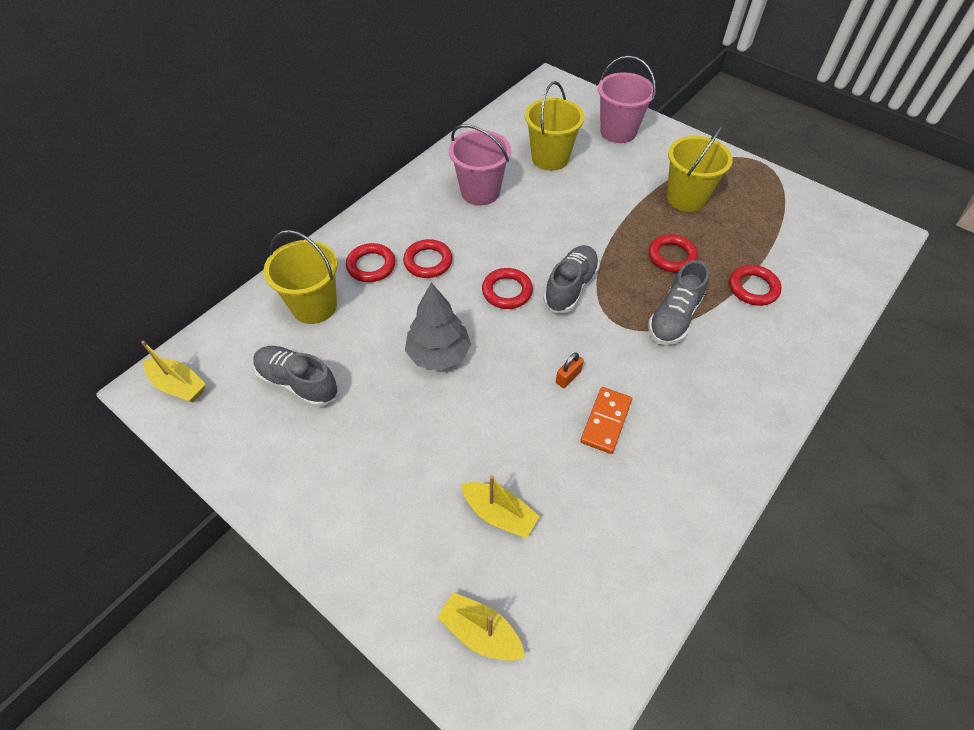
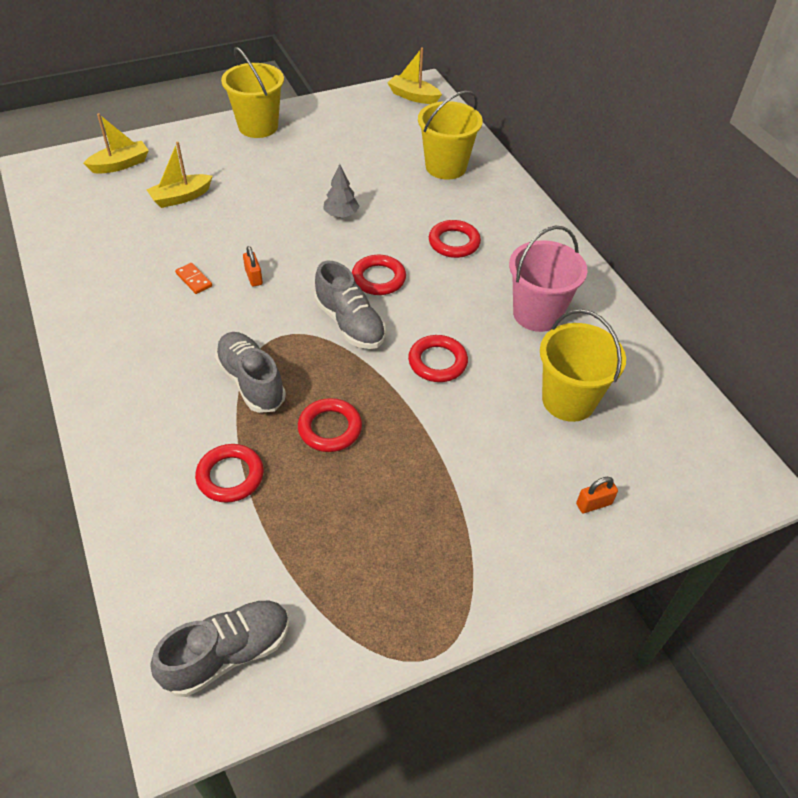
camera: 115 degrees right, 5 degrees down
yellow boat [141,341,206,402] -> yellow boat turned 60 degrees clockwise [388,47,442,104]
grey shoe [253,346,338,407] -> grey shoe moved to [150,601,289,697]
red ring [346,243,395,282] -> red ring moved to [408,335,468,382]
grey tree [405,282,471,371] -> grey tree [323,164,360,218], size x0.60
orange domino [580,387,632,454] -> orange domino [175,263,212,294], size x0.62
pink bucket [598,56,656,143] -> orange padlock [576,477,618,513]
yellow bucket [667,125,733,212] -> yellow bucket moved to [221,47,284,138]

